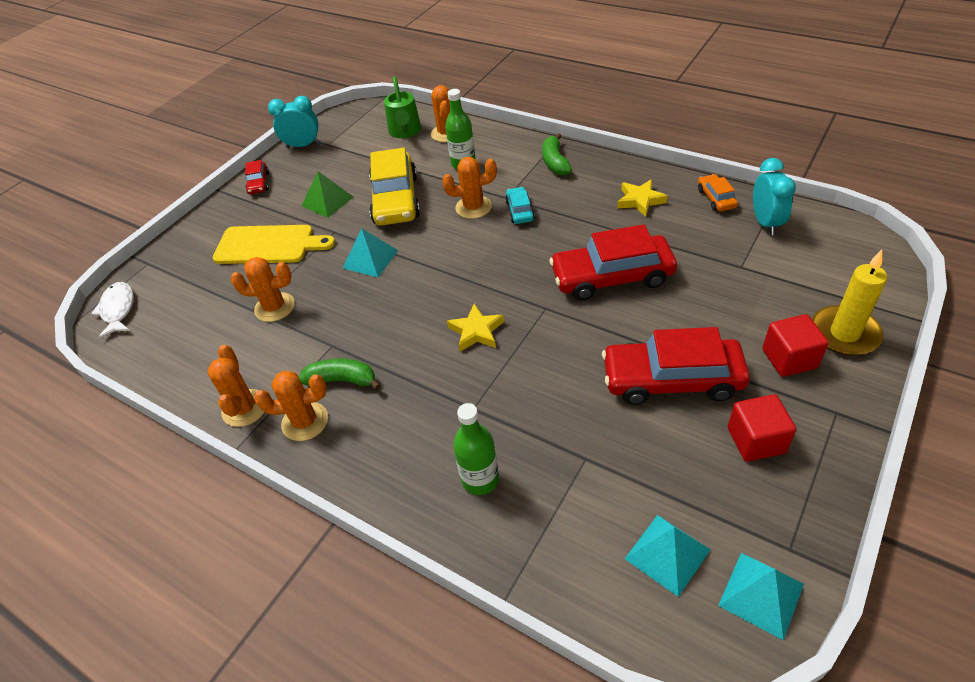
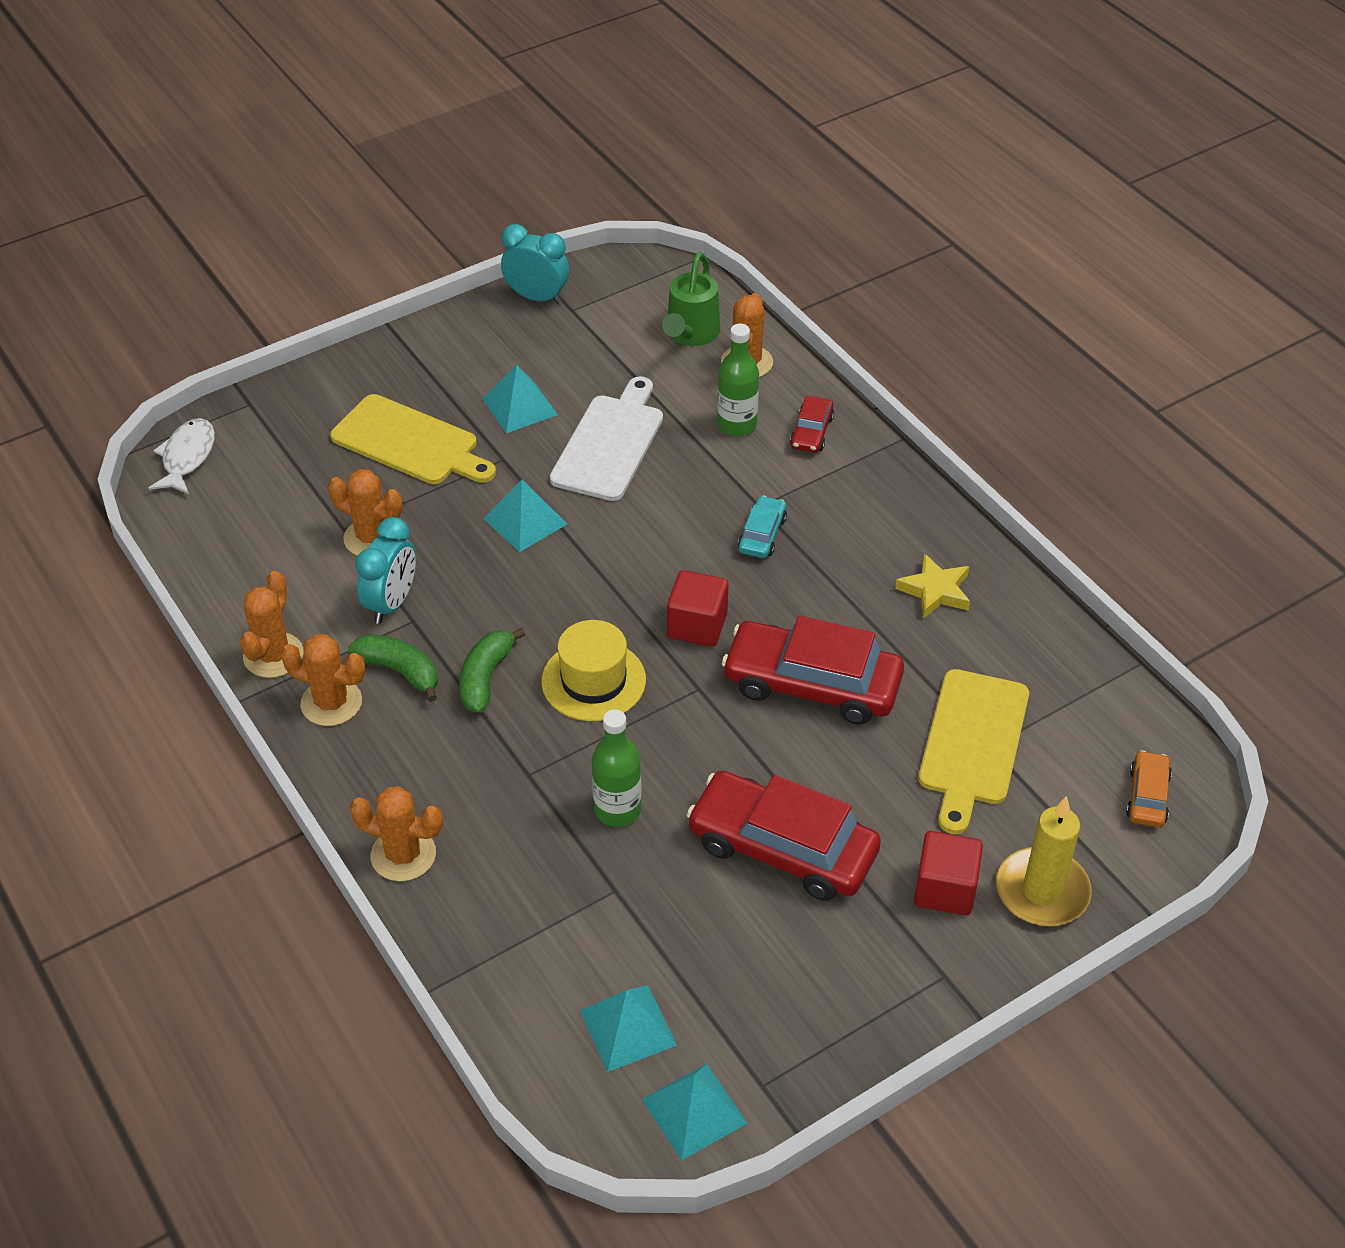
camera: 20 degrees right, 0 degrees up
red car [245,160,269,194] -> red car moved to [790,395,834,453]
green pyramid [302,171,353,218] -> turquoise pyramid [482,365,558,433]
yellow car [369,148,420,226] -> white cutting board [550,376,663,501]
orange cactus [442,157,497,219] -> orange cactus moved to [350,786,443,882]
yellow star [447,304,504,352] -> yellow hat [541,620,646,721]
green bottle [453,403,499,495] -> green bottle moved to [592,709,642,827]
green banana [542,133,572,175] -> green banana moved to [460,627,526,713]
orange car [698,174,738,211] -> orange car moved to [1126,750,1172,827]
red cube [728,394,796,462] -> red cube moved to [667,570,728,647]
turquoise clock [753,158,796,235] -> turquoise clock moved to [355,517,416,624]
none -> yellow cutting board [919,669,1029,834]

